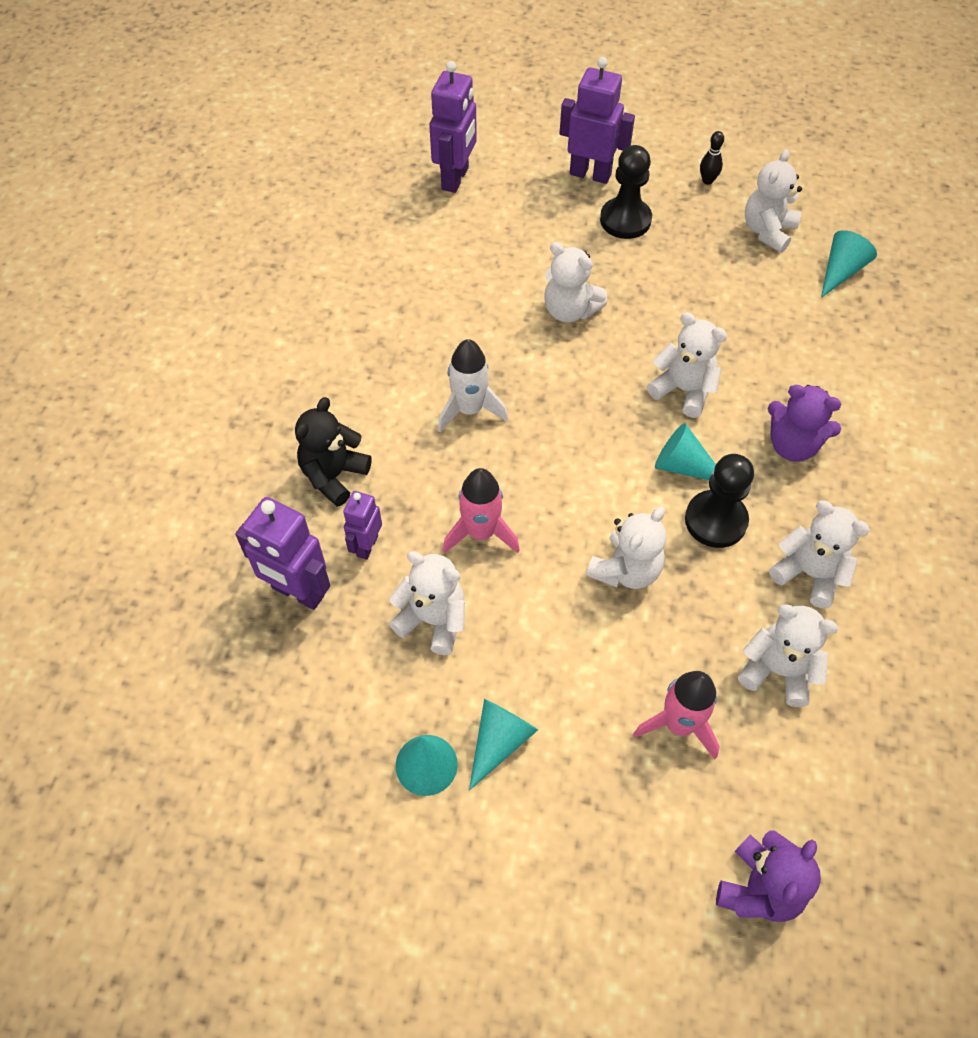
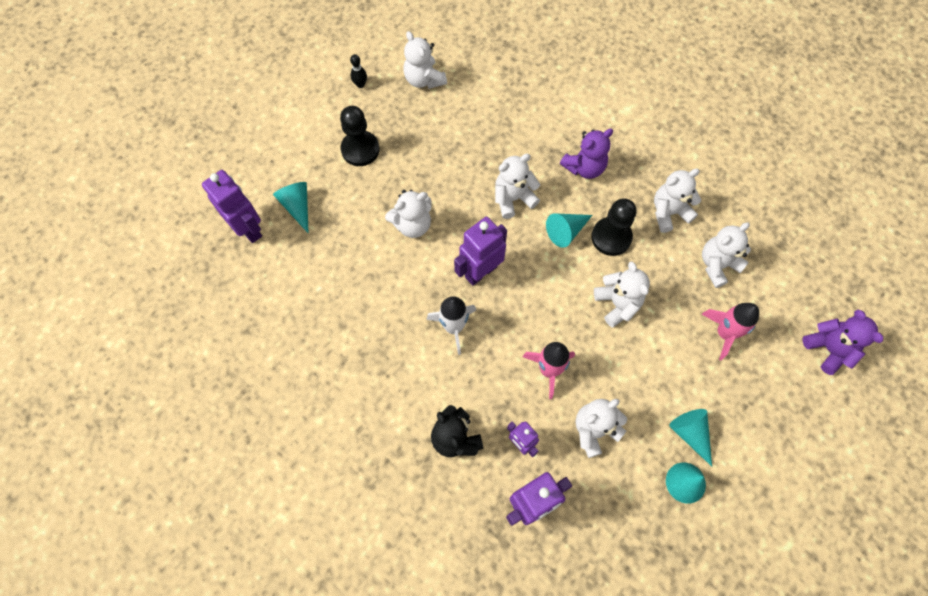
camera: 60 degrees left, 10 degrees up
purple robot [560,57,635,184] -> purple robot moved to [454,217,507,286]
turquoise cone [821,230,877,298] -> turquoise cone moved to [273,182,309,234]

